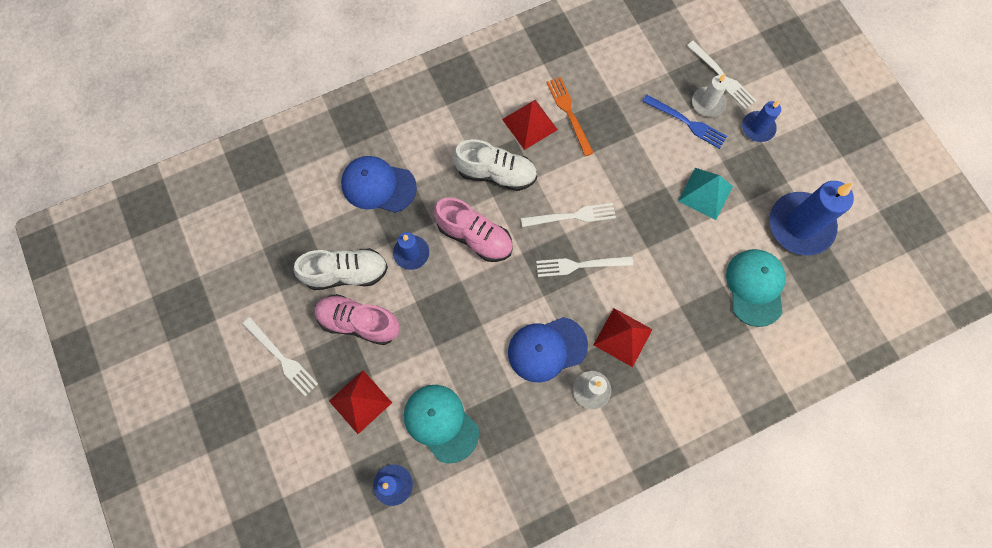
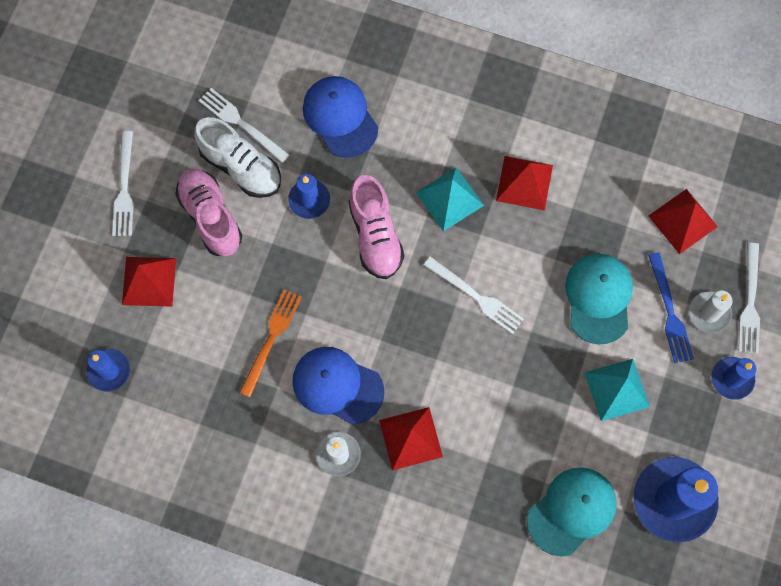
camera: 45 degrees right, 0 degrees up
turquoise cap [404,385,479,463] -> turquoise cap moved to [565,254,633,344]
white shoe [453,139,537,191] -> turquoise pyramid [416,167,484,232]
white fork [536,256,633,277] -> white fork moved to [199,88,290,163]
orange fork [546,77,593,156] -> orange fork moved to [239,289,302,397]
none -> red pyramid [648,189,718,254]

